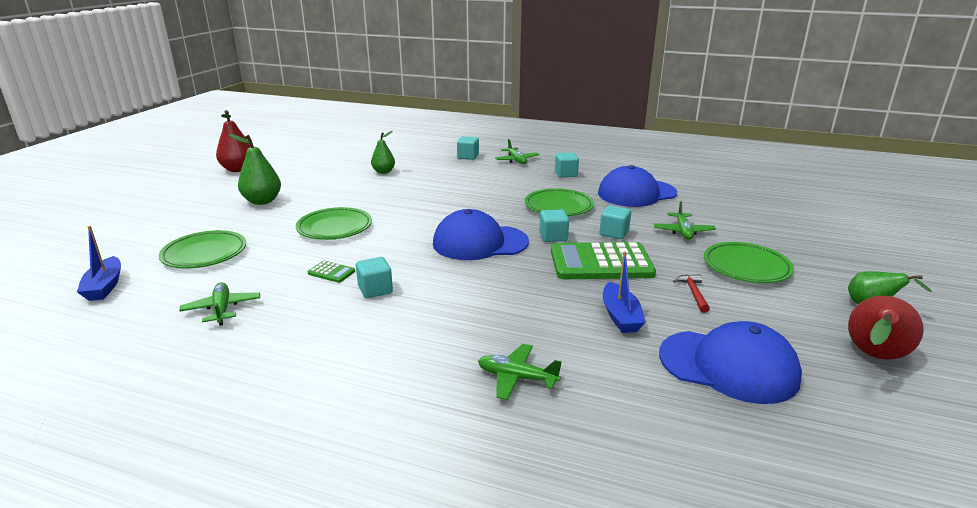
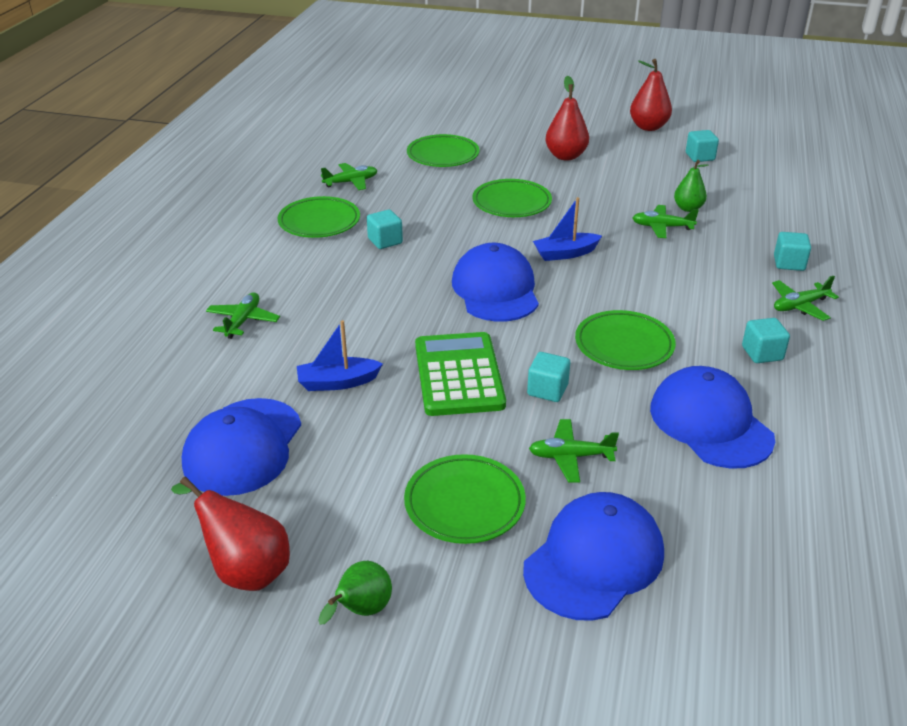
camera: 85 degrees right, 10 degrees up
blue boat [77,226,121,301] -> blue boat moved to [533,197,602,261]
green pear [229,134,281,205] -> red pear [545,76,589,161]
green calculator [308,261,355,283] -> none
turquoise cube [539,210,569,242] -> turquoise cube moved to [686,130,719,162]
red hammer [673,274,710,313] -> none
none -> green plate [278,196,360,238]
none -> blue cap [523,492,664,621]
none -> green plane [632,205,699,238]

